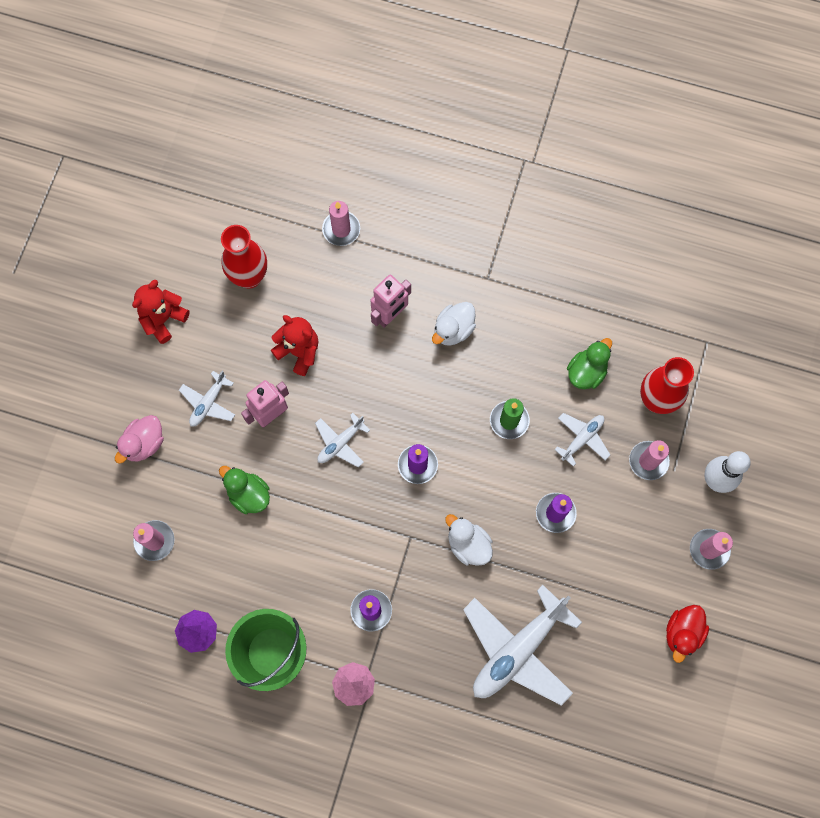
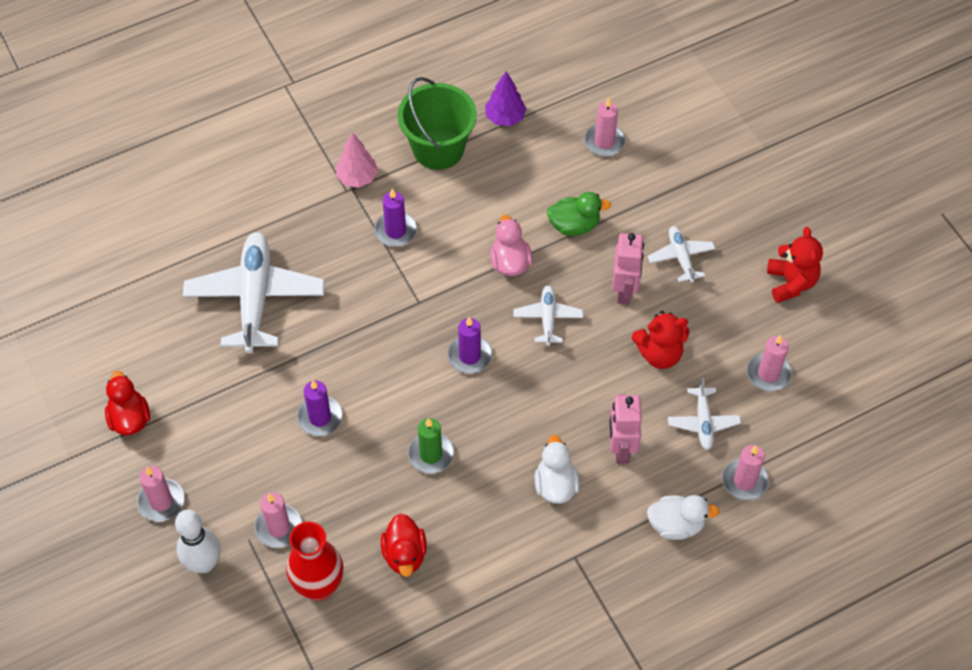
camera: 135 degrees right, 15 degrees down
pink duck [115,415,164,464] -> pink duck moved to [490,215,532,276]
red vase [221,225,267,288] -> pink candle [747,335,792,391]
white duck [445,514,493,566] -> white duck moved to [647,495,719,540]
white plane [554,413,610,466] -> white plane moved to [668,378,741,450]
green duck [567,338,612,389] -> red duck [381,513,427,577]

